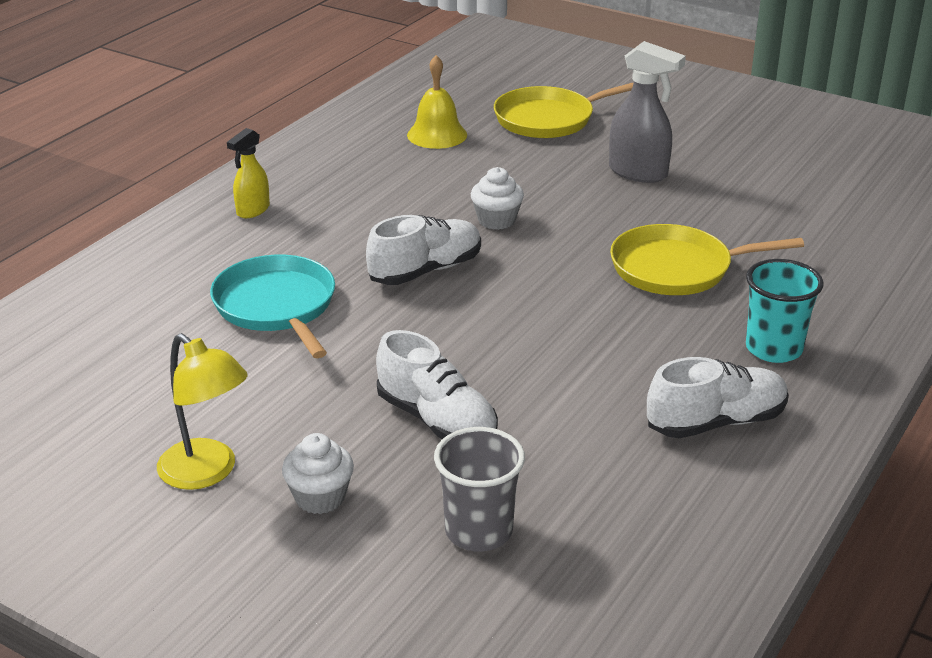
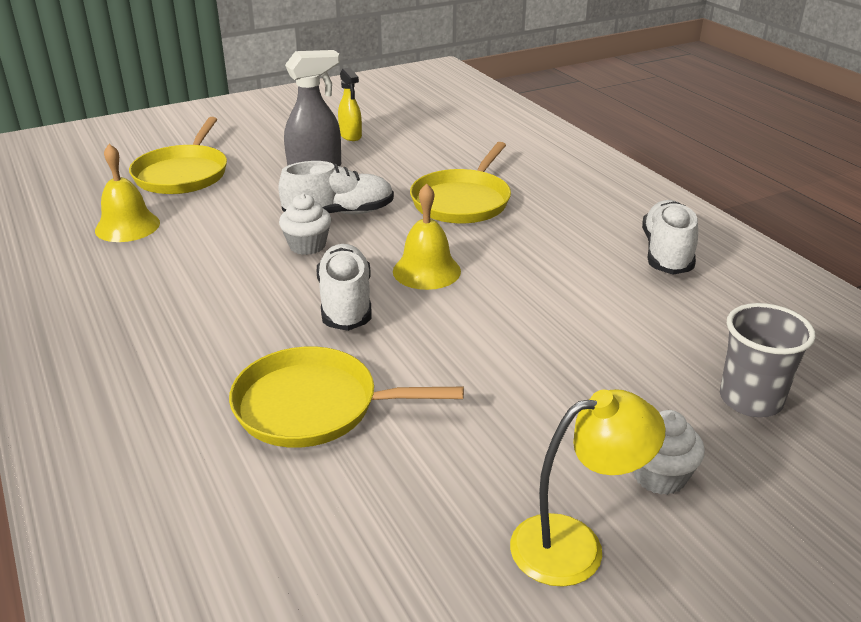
camera: 60 degrees left, 0 degrees up
turquoise pan [210,255,335,358] -> yellow pan [229,346,464,448]
yellow spray bottle [227,128,270,218] -> yellow spray bottle moved to [338,67,362,141]
white shoe [376,330,498,439] -> white shoe moved to [278,161,394,214]
turquoise cup [746,259,824,363] -> none
none -> yellow bell [393,183,461,290]

